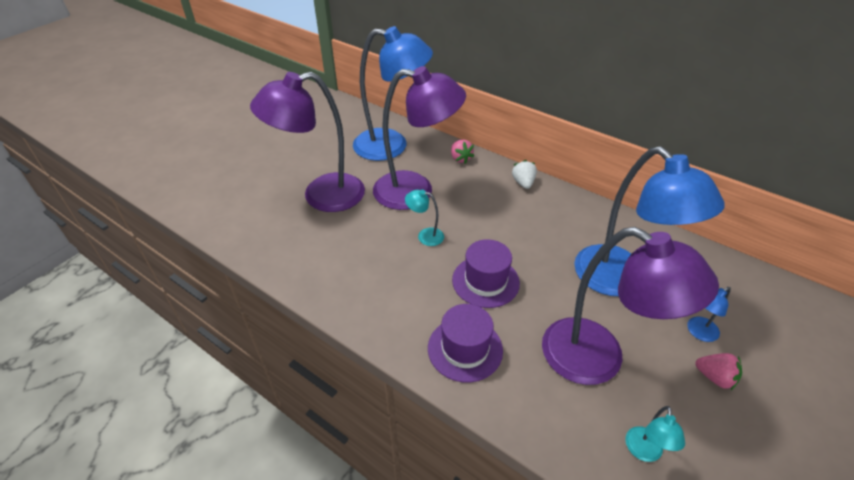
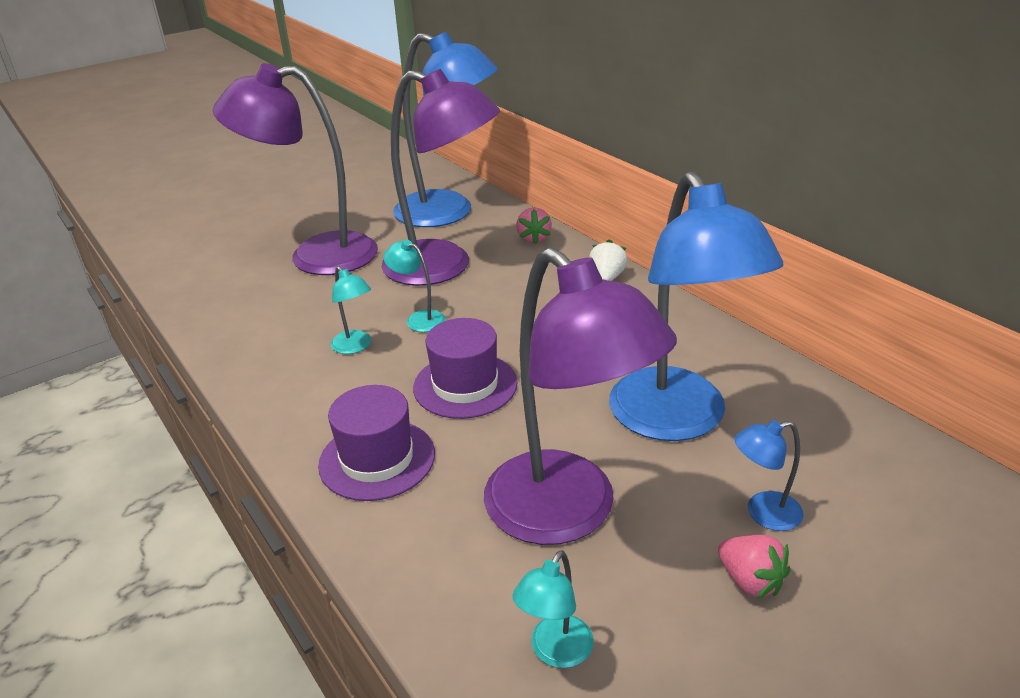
camera: 20 degrees right, 10 degrees down
none -> turquoise lamp [331,266,371,354]

